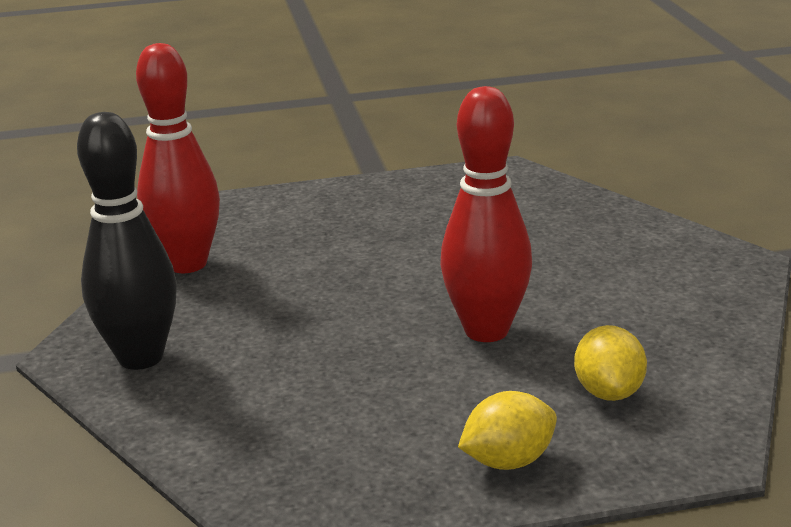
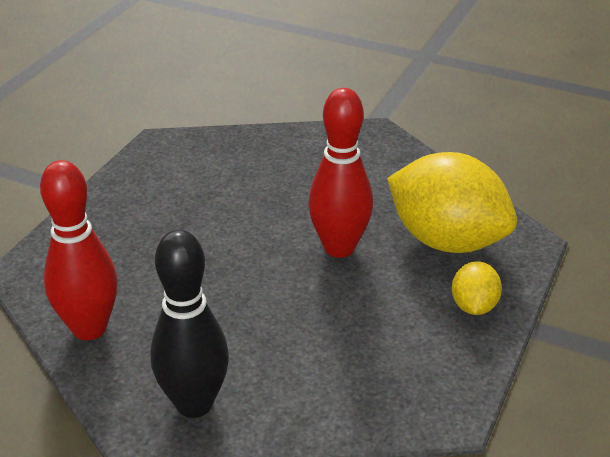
camera: 55 degrees left, 10 degrees up
yellow lemon [574,325,647,401] -> yellow lemon [387,152,517,253], size x2.14

